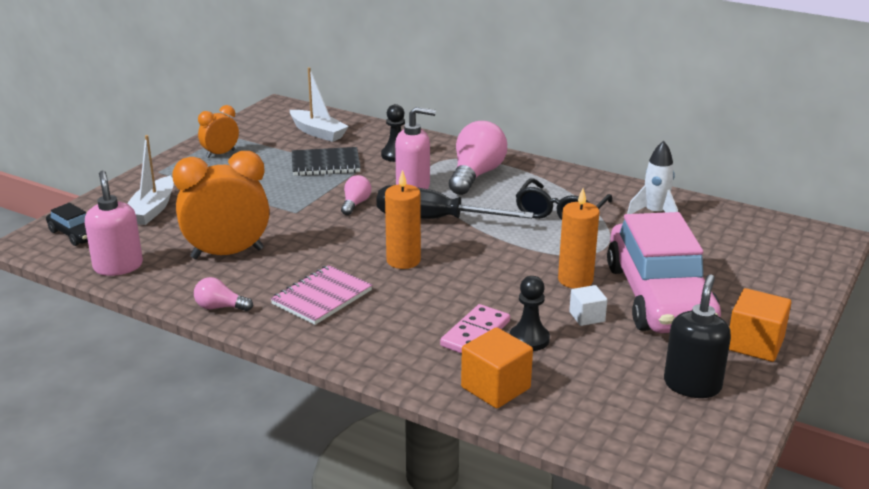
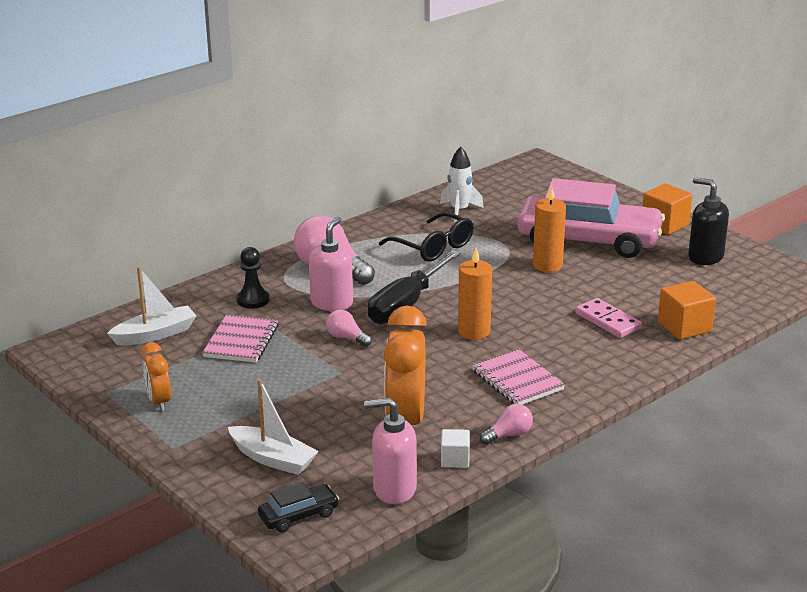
camera: 70 degrees left, 0 degrees up
pink light bulb [194,277,253,311] -> pink light bulb turned 150 degrees counterclockwise [480,404,533,445]
black notebook [292,147,361,176] -> pink notebook [202,314,279,363]
black pawn [510,276,550,351] -> none
white cube [569,285,607,326] -> white cube moved to [441,429,470,468]

